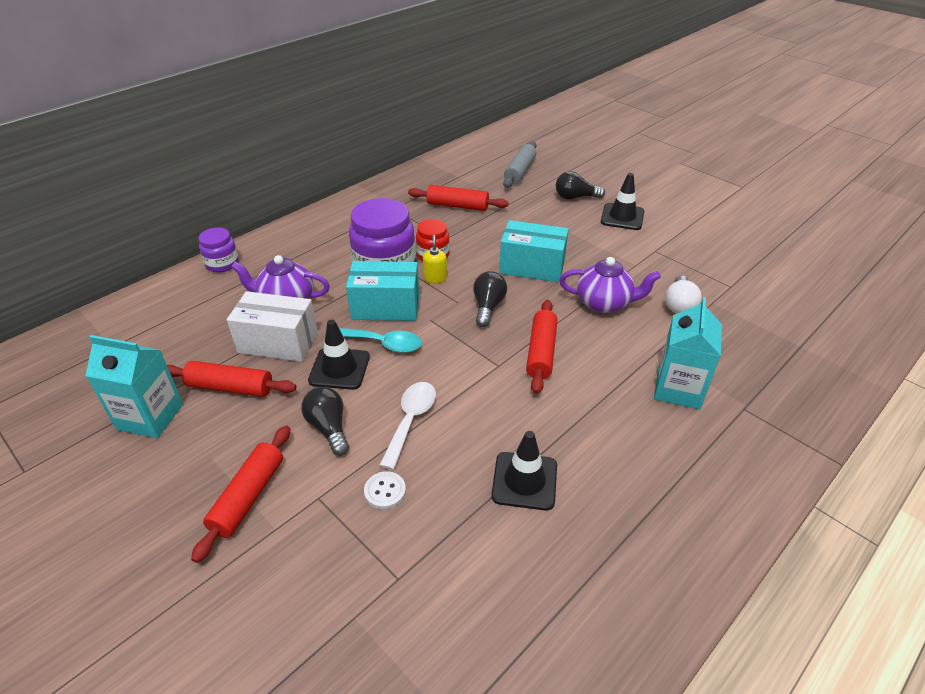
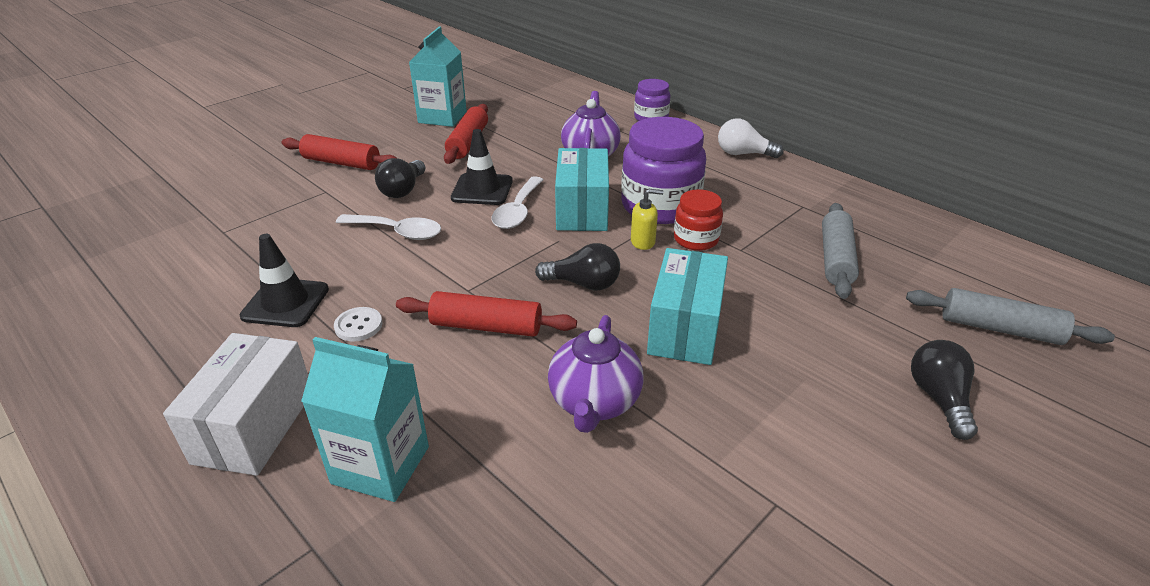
camera: 90 degrees right, 5 degrees down
white box [227,291,318,362] -> white box moved to [163,333,308,476]
black light bulb [301,387,349,456] -> black light bulb turned 135 degrees clockwise [375,158,425,198]
turquoise spoon [339,328,422,353] -> white spoon [491,176,543,229]
white button [364,471,406,509] -> white button moved to [334,307,383,342]
red rolling pin [408,185,509,211] -> grey rolling pin [822,203,859,299]
black traffic cone [601,173,644,230] -> none
white light bulb [665,275,702,314] -> white light bulb moved to [718,118,783,158]

